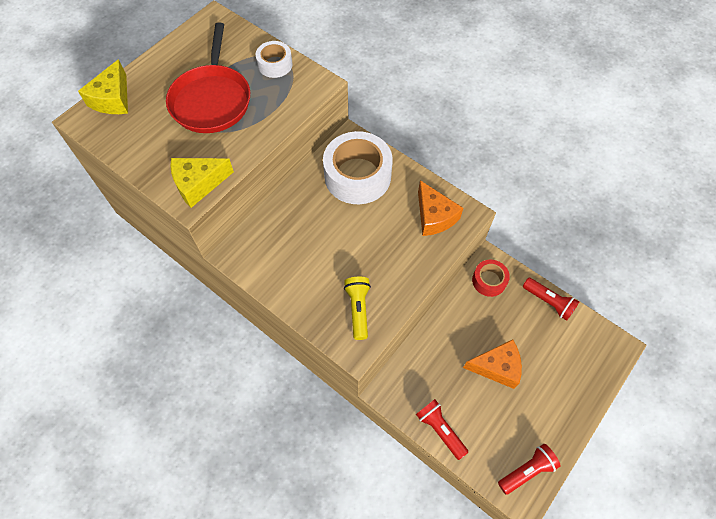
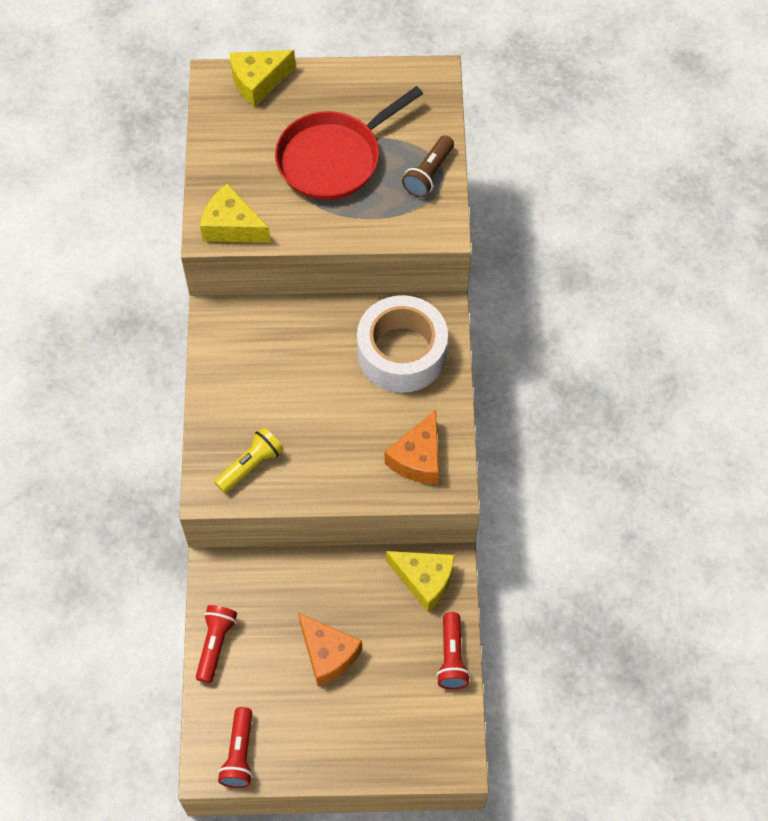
camera: 50 degrees right, 0 degrees up
white tape [256,41,292,78] -> brown flashlight [402,135,454,198]
red tape [472,260,510,297] -> yellow cheese [386,551,455,612]
red flashlight [498,444,561,495] -> red flashlight turned 75 degrees clockwise [218,707,253,788]

